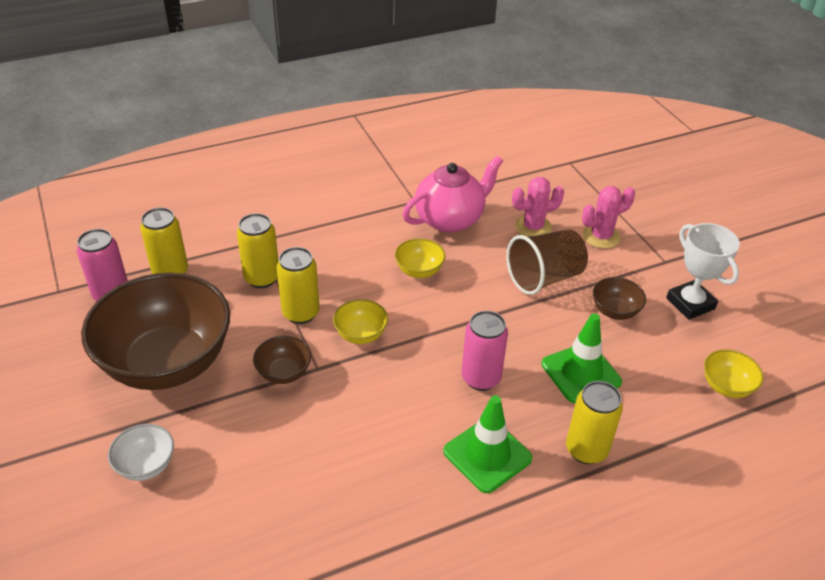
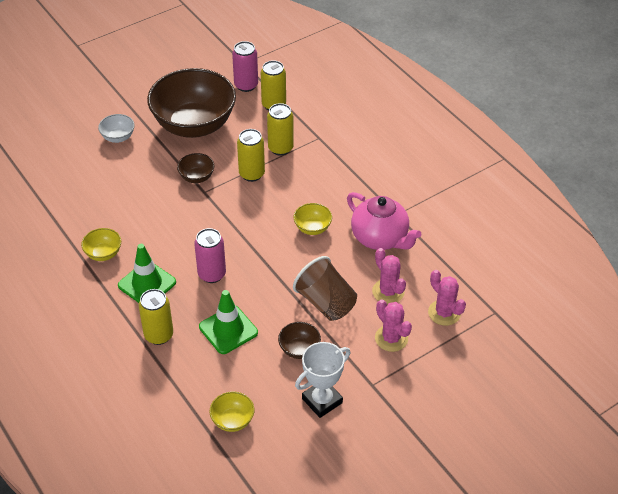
camera: 80 degrees right, 5 degrees up
yellow bowl [333,299,388,344] -> yellow bowl moved to [81,228,121,261]
none -> pink cactus [428,270,466,326]

